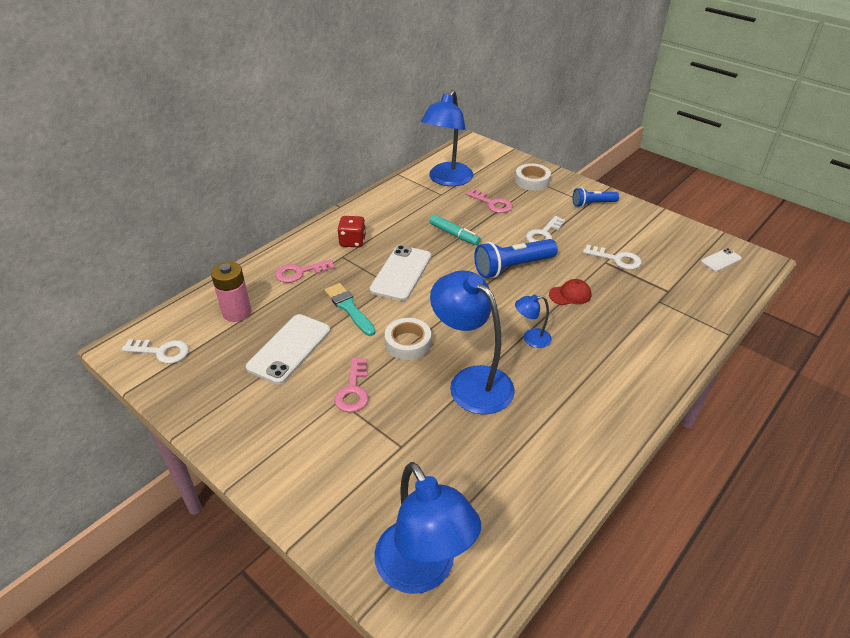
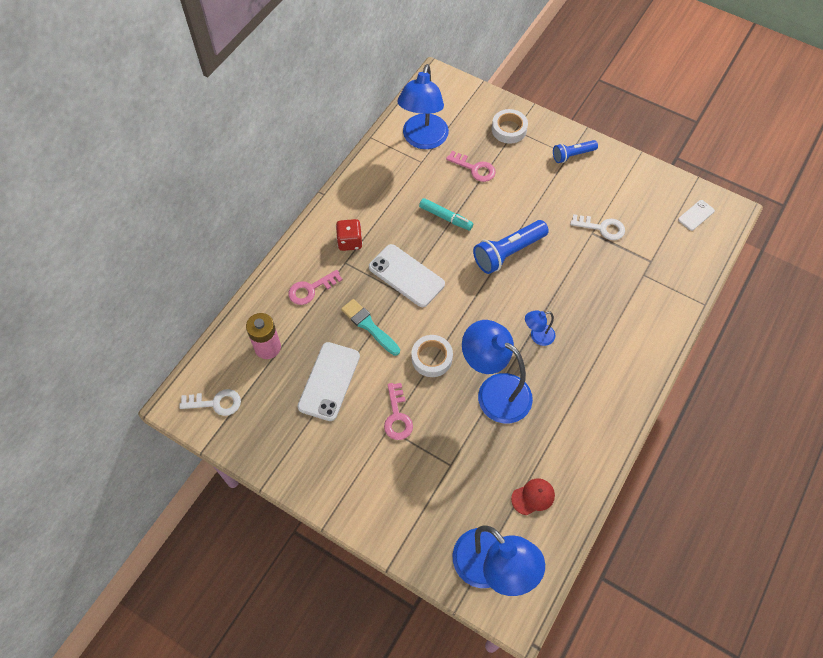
camera: 10 degrees left, 20 degrees up
white phone [369,245,431,301] -> white phone turned 60 degrees counterclockwise [369,244,445,307]
white key [526,216,566,243] -> none
red cap [549,279,591,305] -> red cap moved to [511,478,555,515]

